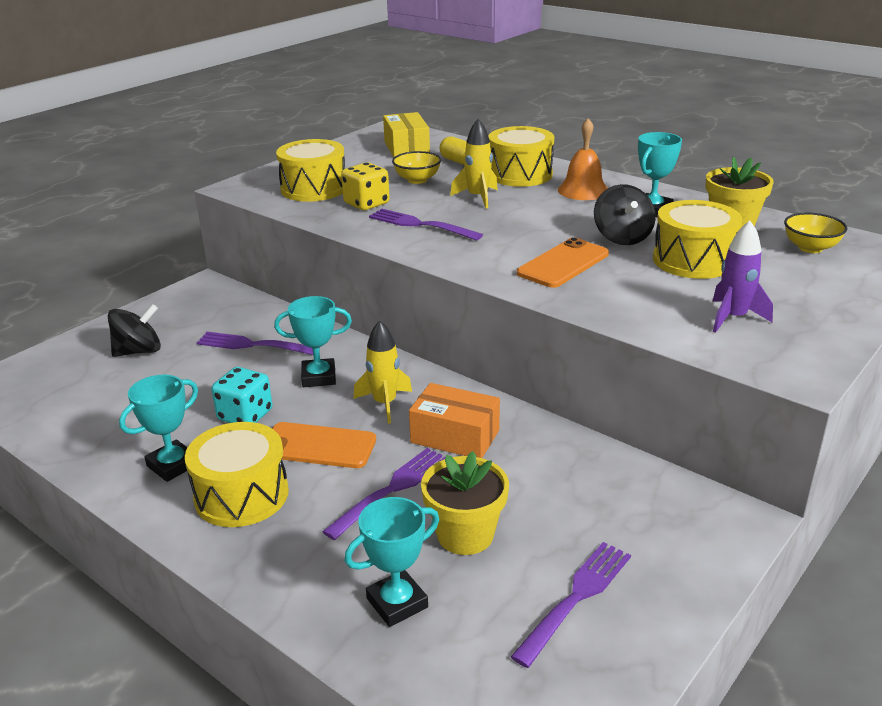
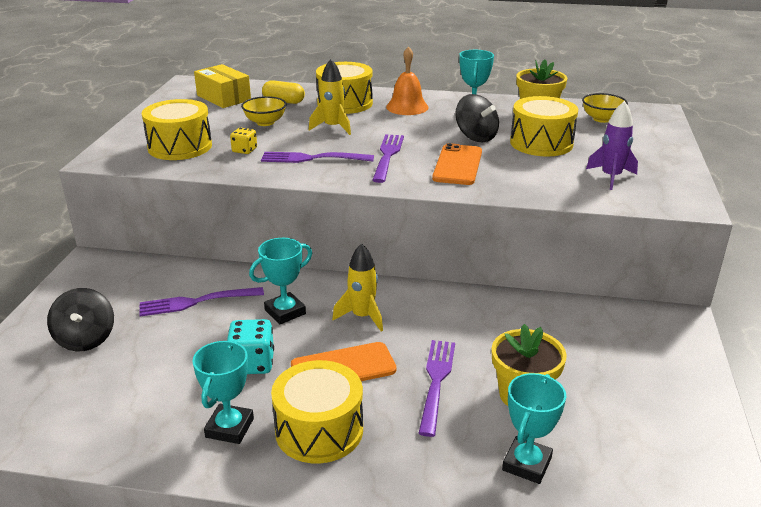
camera: 30 degrees left, 0 degrees up
black spinning top [108,304,161,357] -> black spinning top turned 135 degrees clockwise [47,288,114,351]
yellow dice [341,162,390,210] -> yellow dice [230,128,257,154], size x0.61
orange box [409,383,500,458] -> none
purple fork [511,542,631,668] -> purple fork moved to [372,134,404,183]

